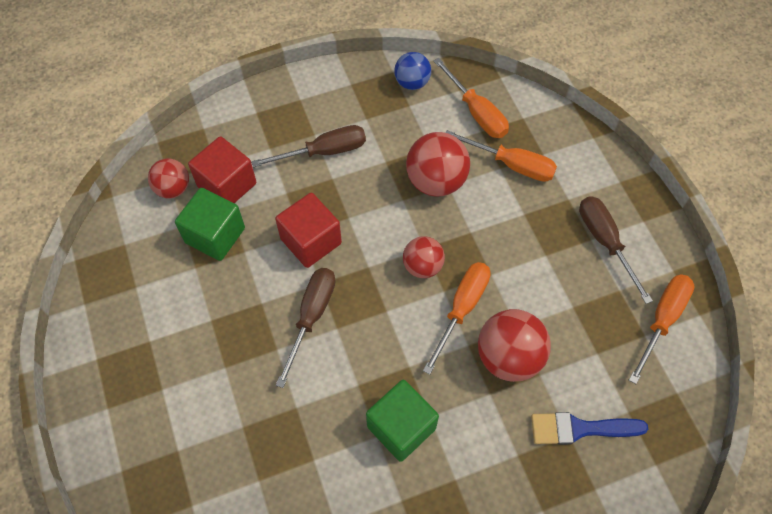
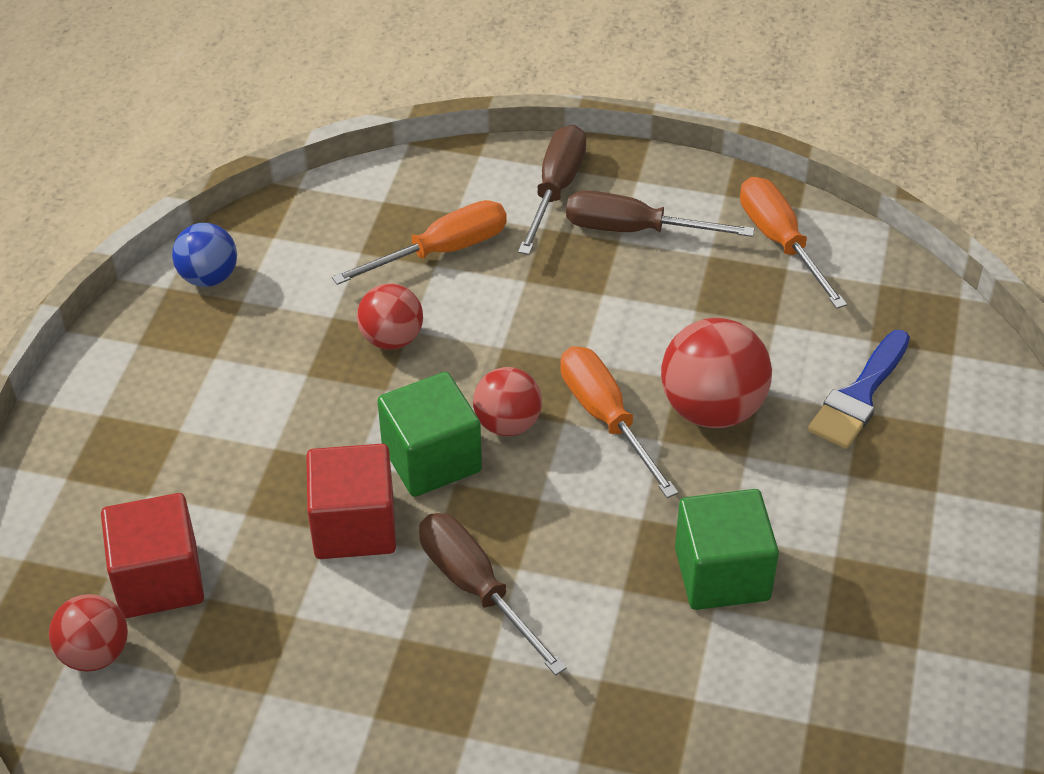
camera: 55 degrees left, 15 degrees down
green cube [175,188,245,261] -> green cube moved to [377,372,482,497]
brown screwdriver [251,125,366,168] -> brown screwdriver moved to [518,125,587,255]
red ball [406,132,470,196] -> red ball [357,283,423,350], size x0.63
orange screwdriver [434,58,509,138] -> none

